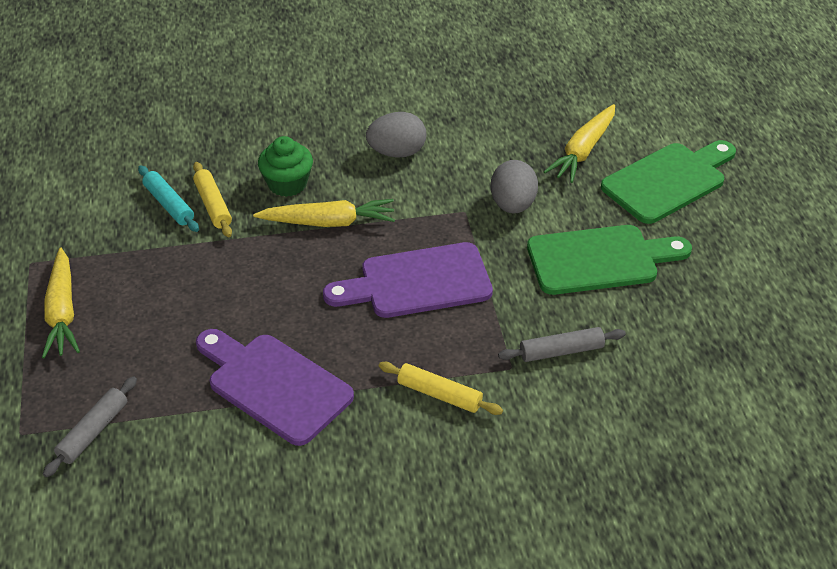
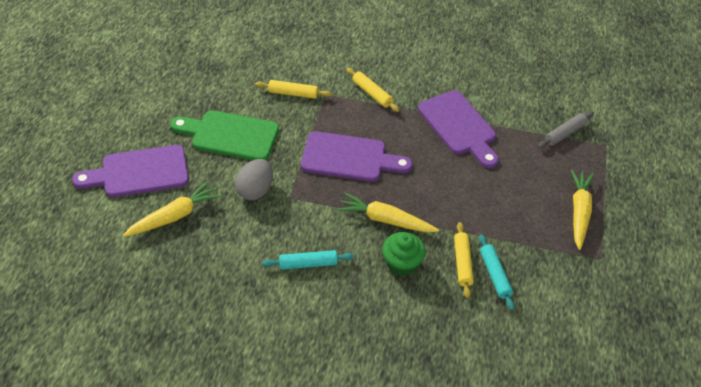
camera: 160 degrees left, 5 degrees up
grey egg [366,112,426,158] -> turquoise rolling pin [262,250,354,270]
grey rolling pin [498,327,626,362] -> yellow rolling pin [255,80,332,99]
green cutting board [601,140,736,224] -> purple cutting board [72,145,189,197]

